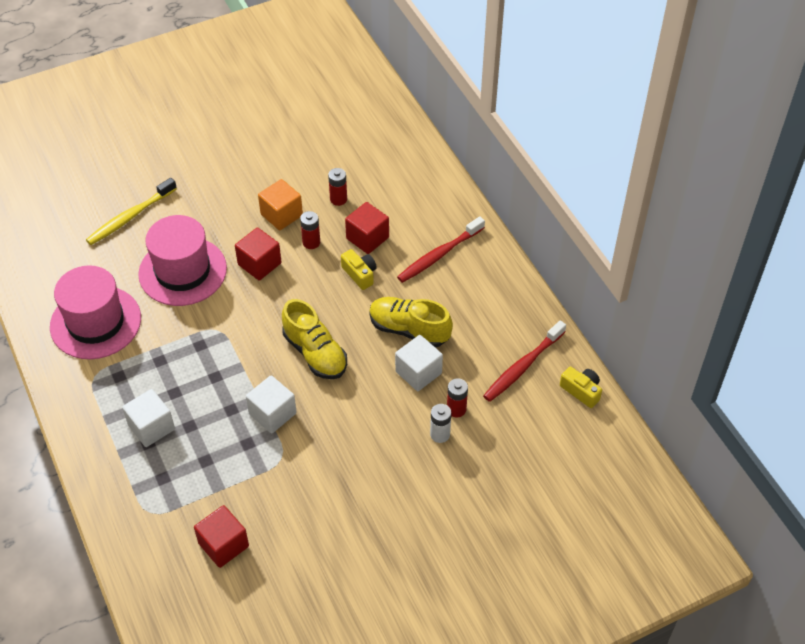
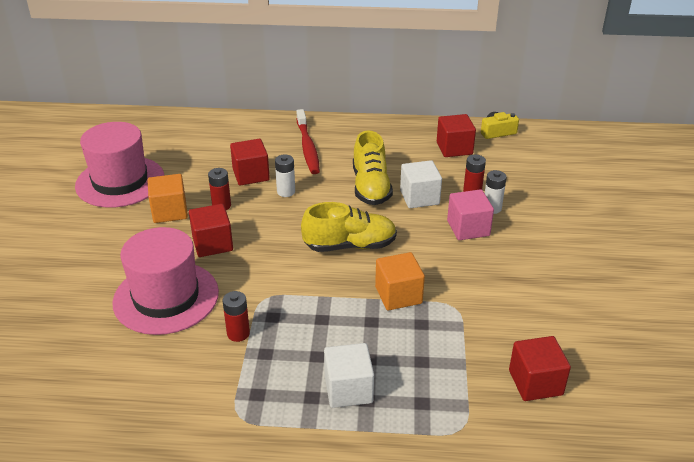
camera: 60 degrees left, 15 degrees down
pink hat [50,265,141,359] -> pink hat moved to [75,122,164,208]
yellow toothbrush [86,178,177,245] -> none
white cube [246,375,297,433] -> orange cube [375,252,425,310]
red battery [328,168,347,206] -> red battery moved to [223,291,250,342]
yellow camera [341,249,377,290] -> white battery [275,155,295,197]
yellow shoe [369,297,453,347] -> yellow shoe turned 60 degrees counterclockwise [353,131,393,205]
red toothbrush [483,320,566,402] -> red cube [437,114,476,157]
none -> pink cube [447,189,494,240]

